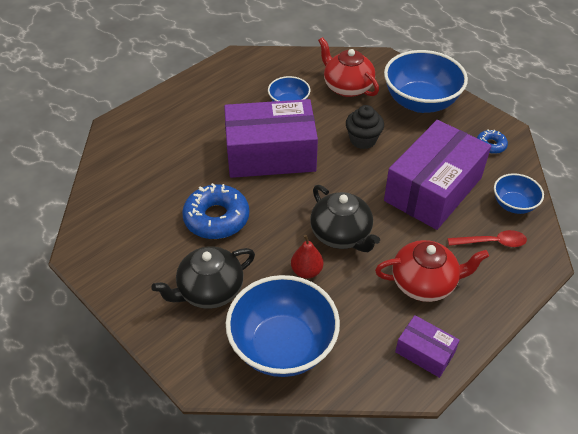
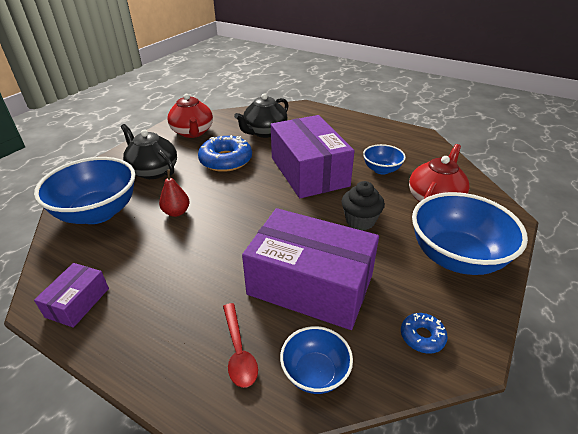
camera: 75 degrees right, 10 degrees down
black teapot [310,185,380,252] -> black teapot moved to [234,93,288,138]
red teapot [375,240,489,302] -> red teapot moved to [168,94,213,138]

